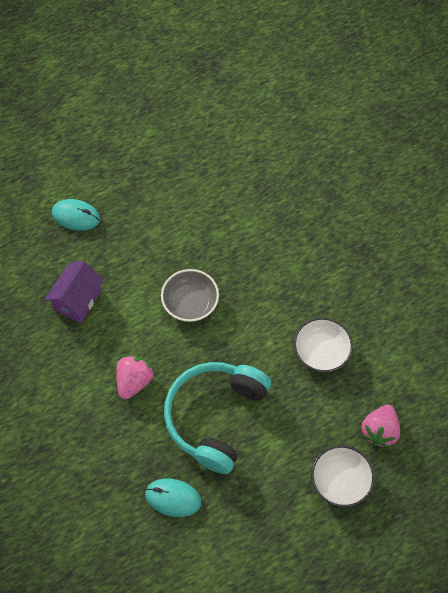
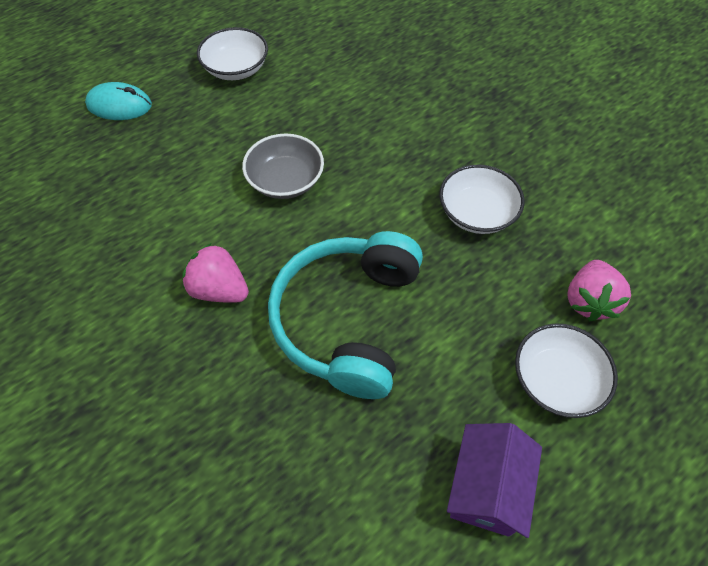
camera: 10 degrees left, 5 degrees down
purple house [45,261,104,323] -> purple house moved to [447,423,542,538]
pink strawberry [116,355,153,399] -> pink strawberry turned 75 degrees counterclockwise [182,243,249,303]
turquoise mouse [145,479,201,517] -> none
none -> white bowl [197,27,268,80]

